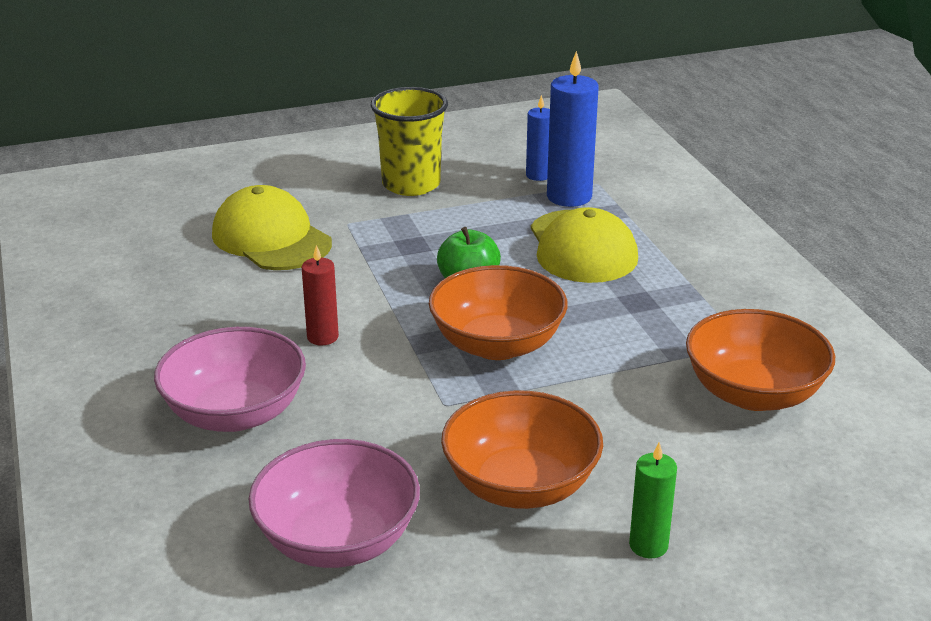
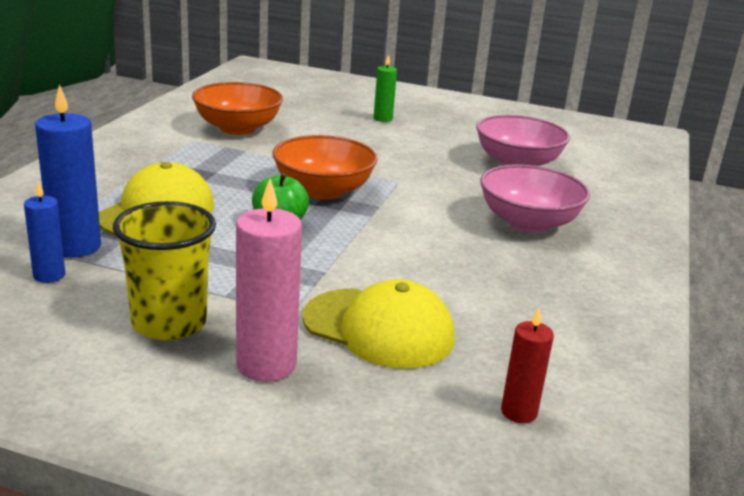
camera: 145 degrees left, 5 degrees down
yellow cap [212,185,332,270] -> yellow cap turned 60 degrees counterclockwise [302,279,454,369]
red candle [302,245,339,345] -> red candle moved to [501,308,554,423]
orange bowl [441,390,603,509] -> none
none -> pink candle [236,179,302,382]

